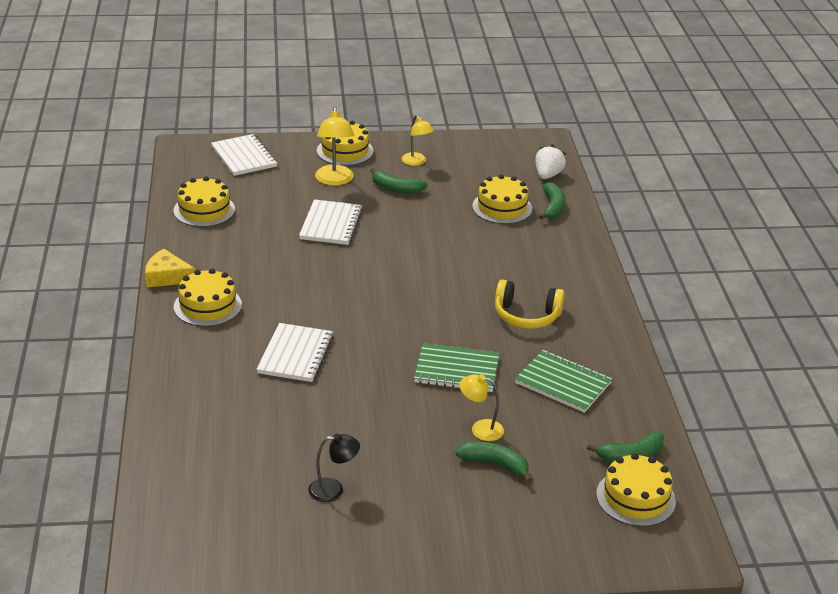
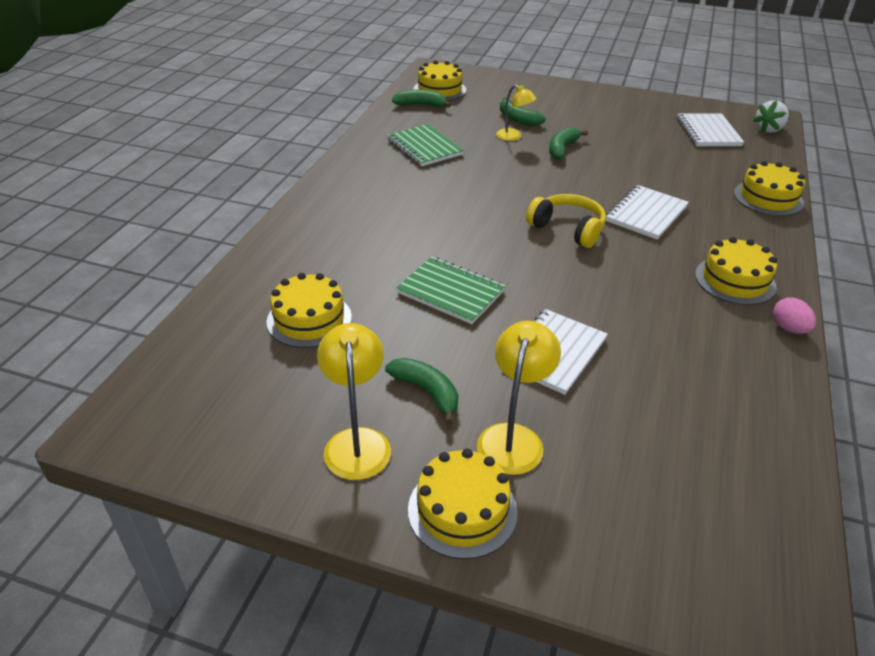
camera: 155 degrees left, 5 degrees up
yellow cheese [145,249,195,288] -> pink egg [773,298,816,334]
yellow cake [173,176,235,227] -> yellow cake moved to [734,161,805,216]
white notebook [211,134,277,176] -> white notebook moved to [677,113,744,146]
black lamp [308,434,360,502] -> none
yellow lamp [402,115,434,166] -> yellow lamp [317,323,391,480], size x1.52
green notebook [414,343,499,392] -> green notebook moved to [396,257,506,324]
yellow headphones [495,279,565,329] -> yellow headphones moved to [526,194,606,248]
white strawberry [535,144,566,179] -> white strawberry moved to [753,100,789,133]
green banana [539,182,565,219] -> green banana moved to [549,127,588,160]

